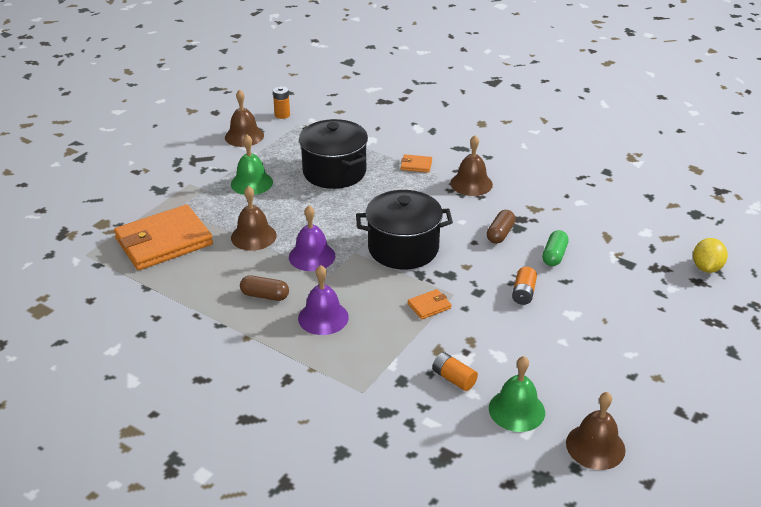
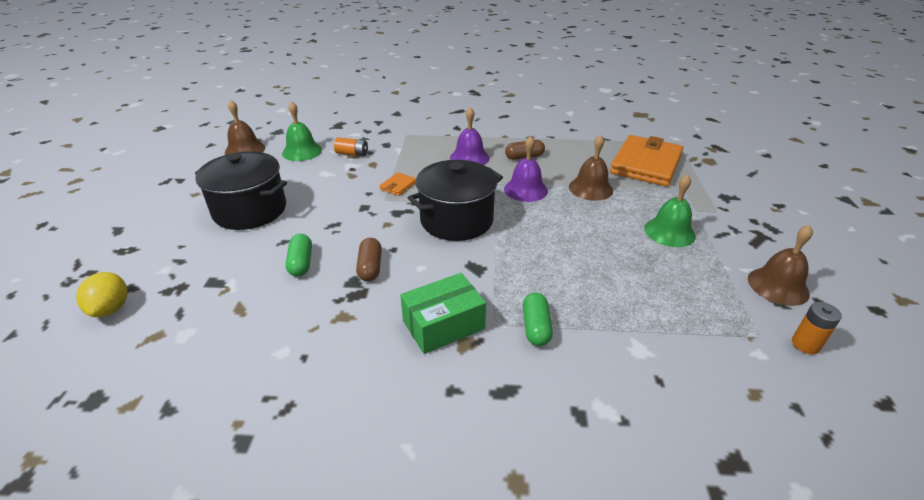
camera: 150 degrees right, 0 degrees up
black pot [299,119,368,189] -> black pot moved to [195,151,287,230]
orange wallet [401,154,432,173] -> green capsule [523,293,553,346]
brown bell [450,135,493,196] -> green box [400,273,486,354]
orange battery [512,267,537,305] -> none

